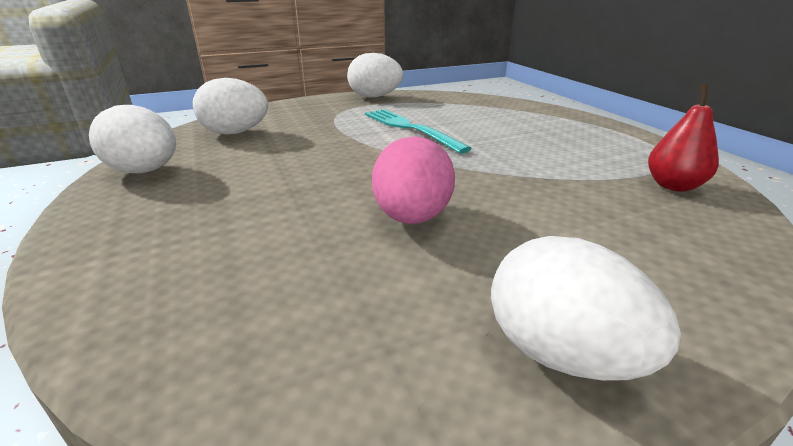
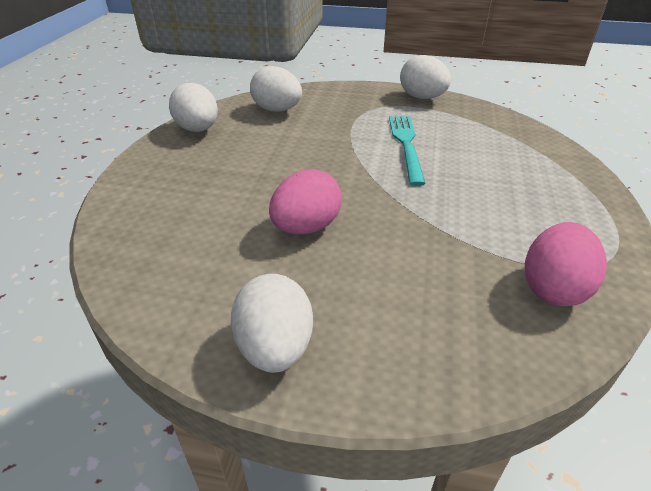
camera: 35 degrees right, 10 degrees up
red pear [648,84,719,192] -> pink egg [525,222,607,306]

